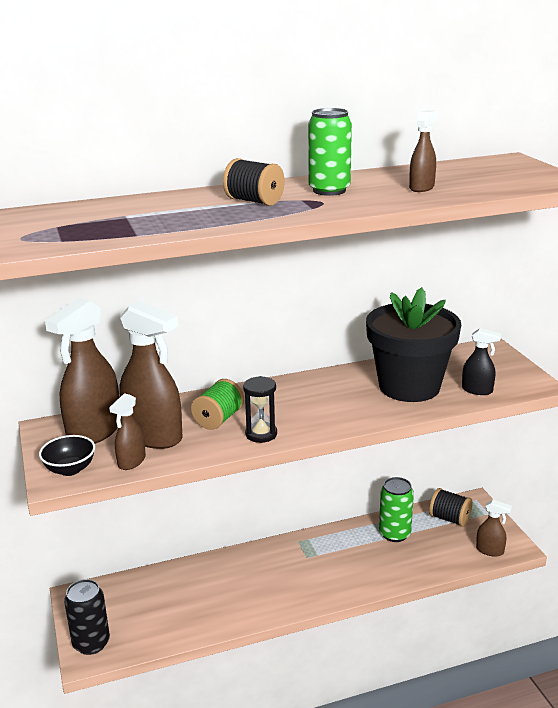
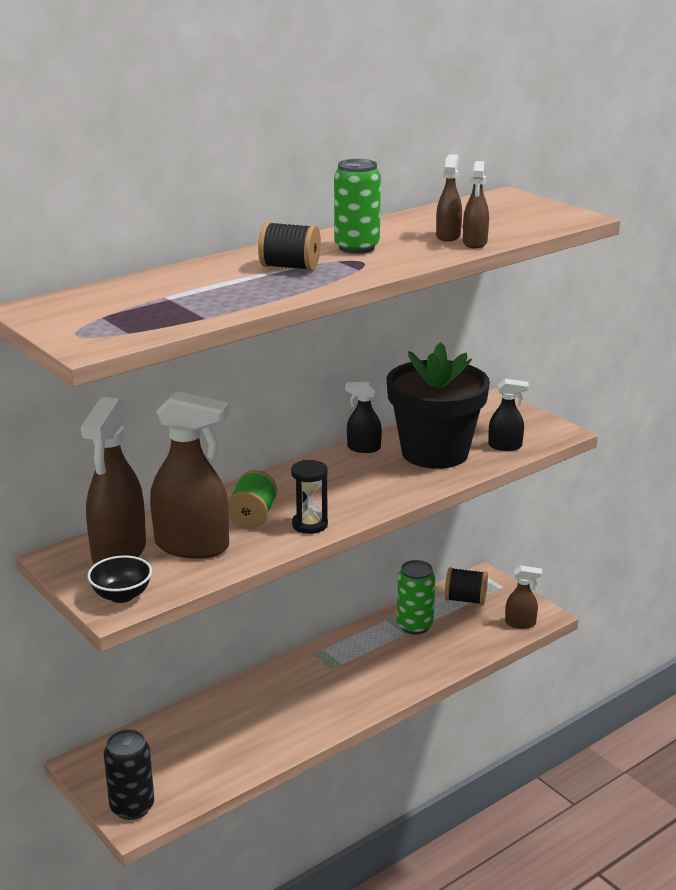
camera: 20 degrees left, 0 degrees up
brown spray bottle [109,393,146,470] -> brown spray bottle moved to [463,161,489,248]
none -> black spray bottle [345,381,382,453]

